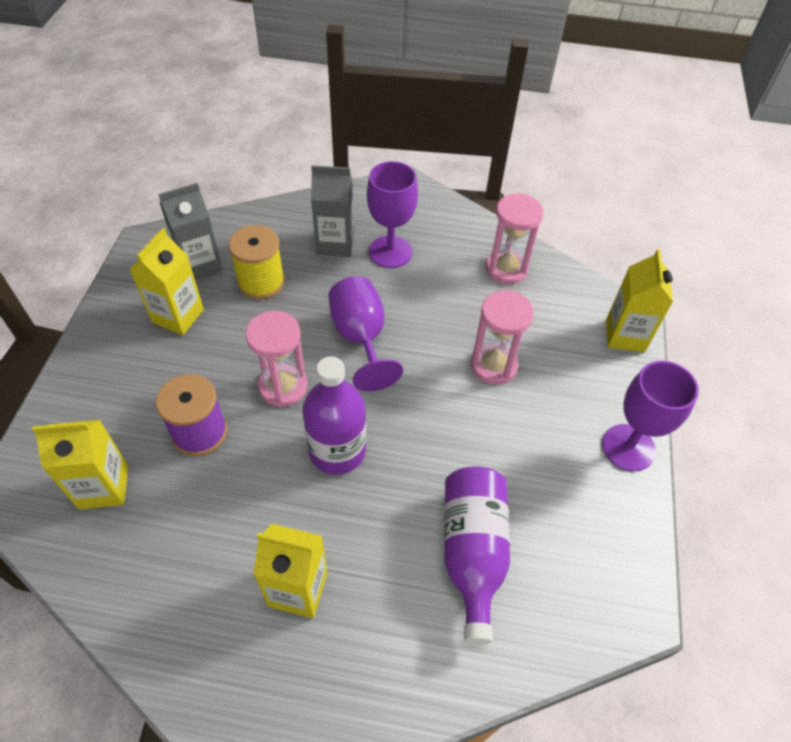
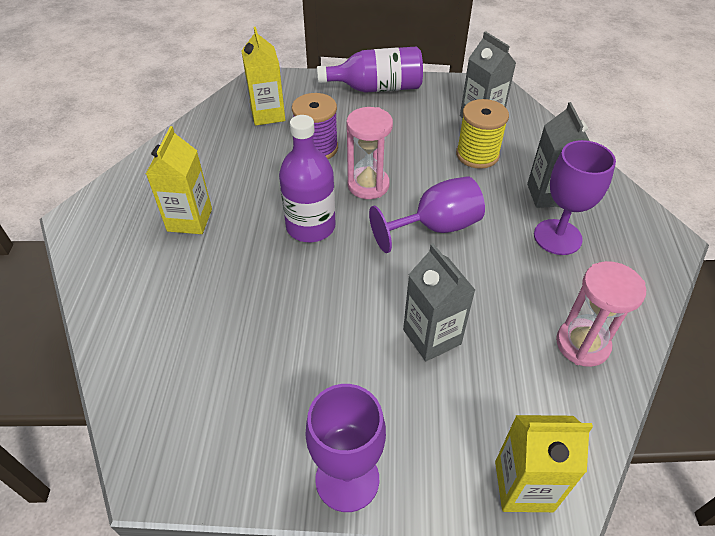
camera: 85 degrees right, 5 degrees down
yellow carton [129,228,204,335] -> none
purple bottle [444,466,510,645] -> purple bottle moved to [317,47,423,93]
pink hourglass [471,290,534,385] -> grey carton [403,243,475,361]

